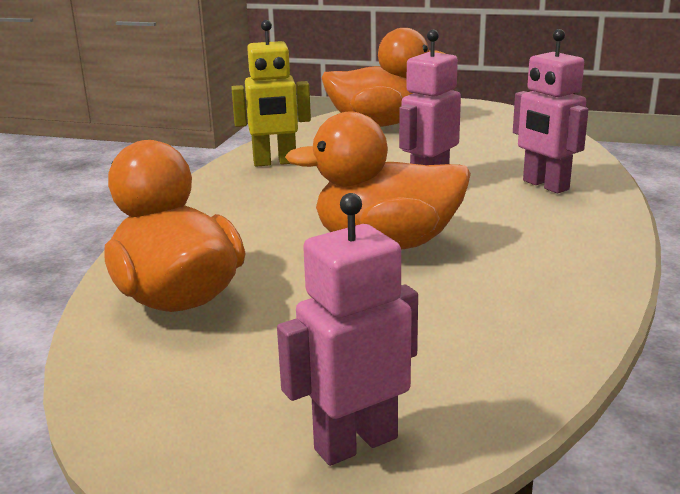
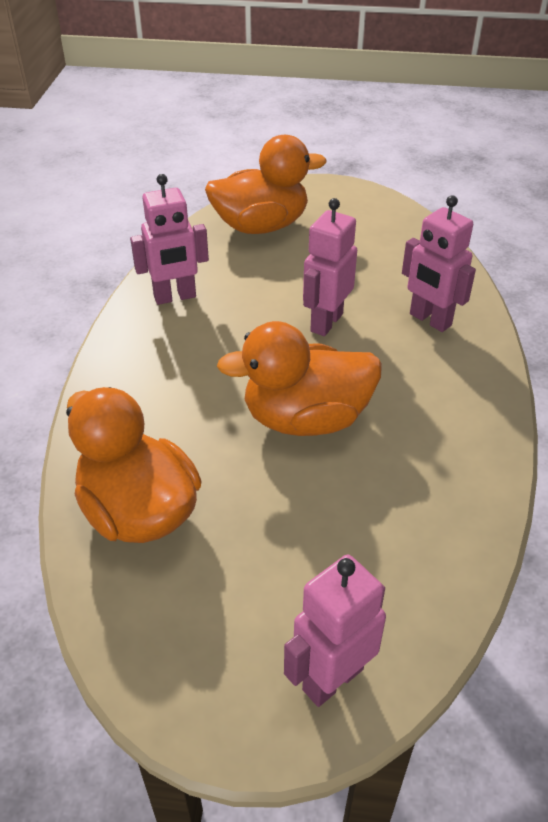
camera: 10 degrees left, 20 degrees up
yellow robot [231,20,311,167] -> pink robot [130,174,209,305]

